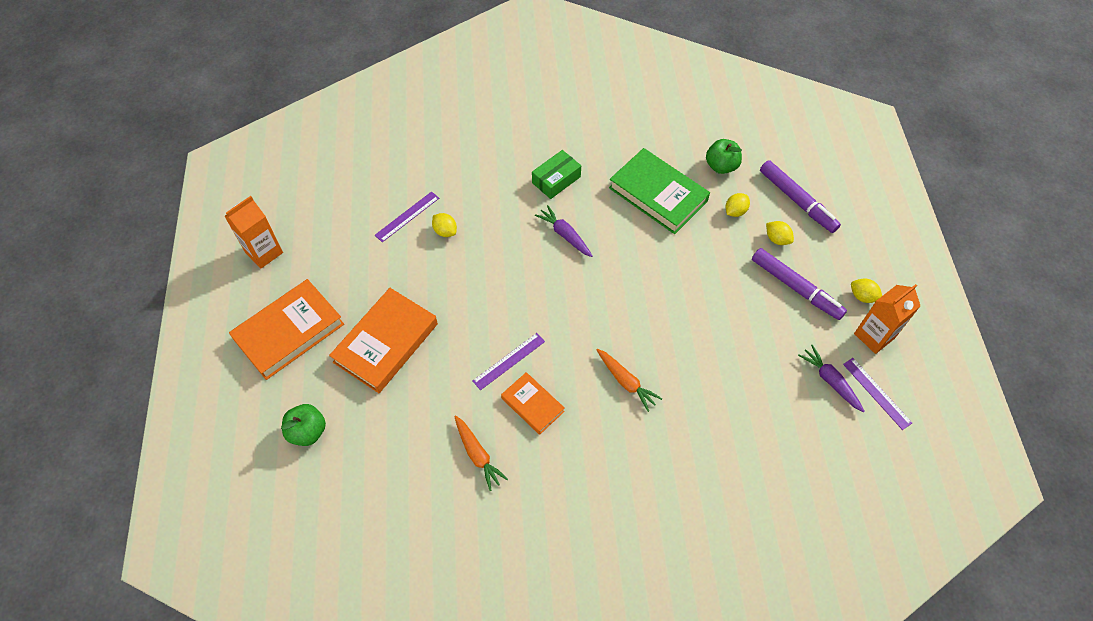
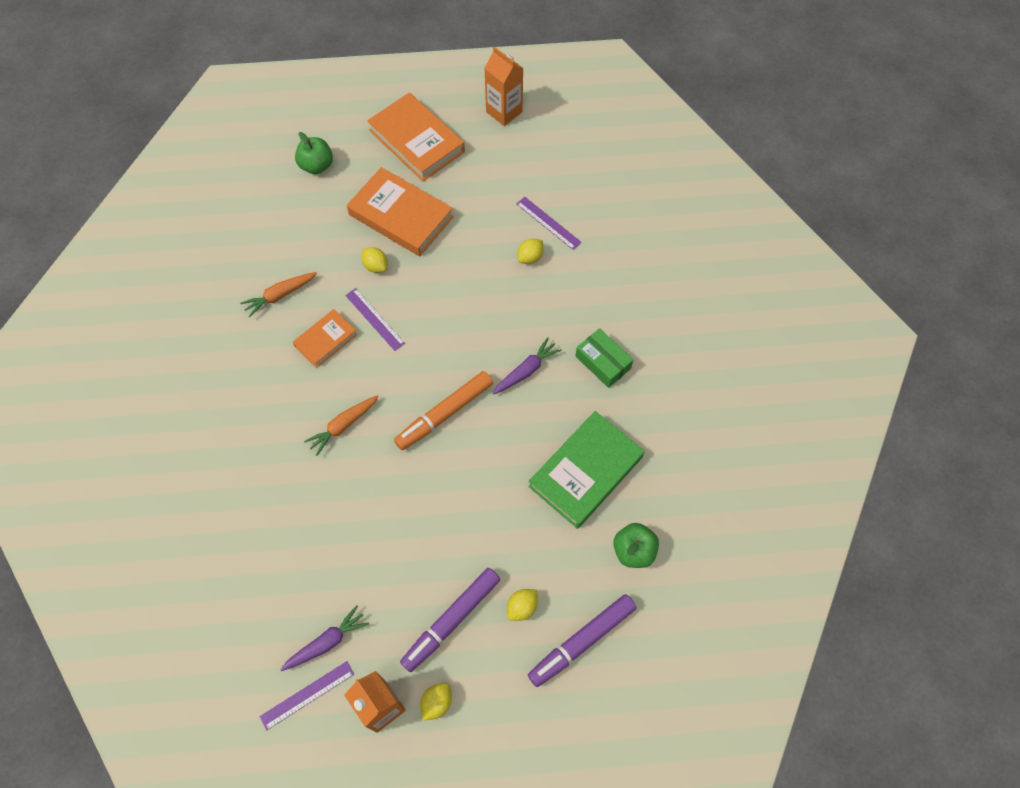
camera: 90 degrees right, 5 degrees up
yellow lemon [725,193,750,217] -> yellow lemon moved to [362,247,388,273]
none -> orange marker [394,371,493,450]

